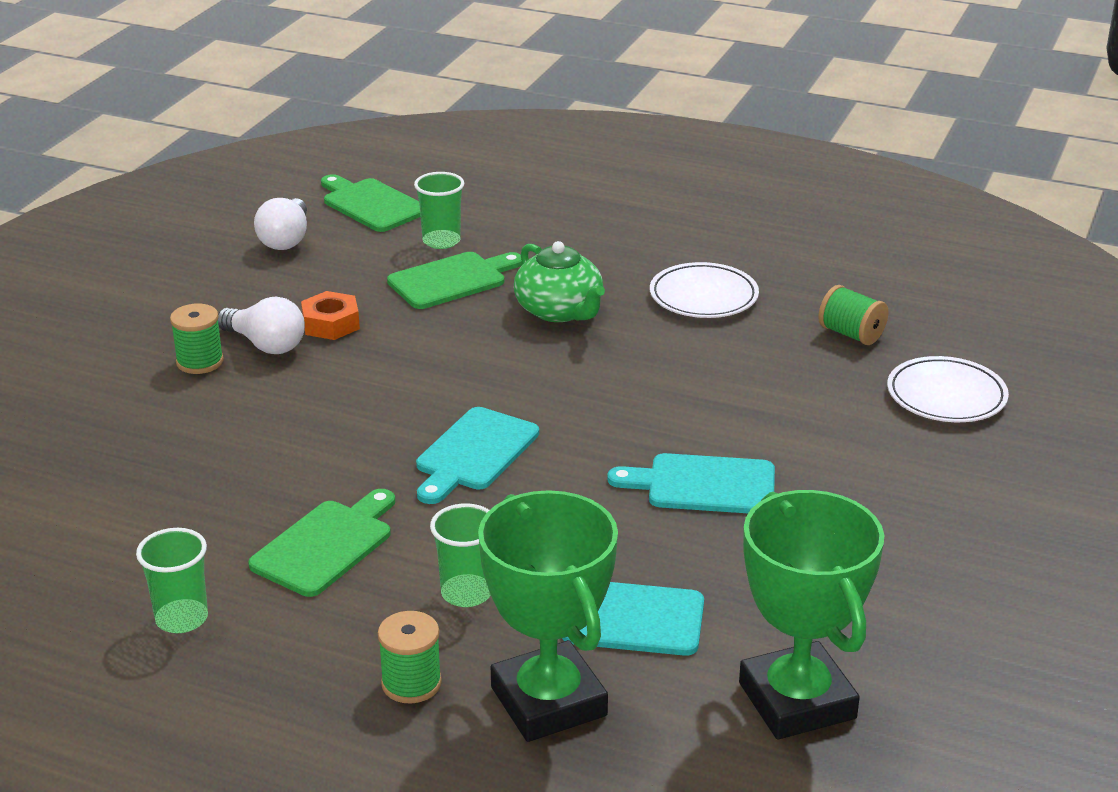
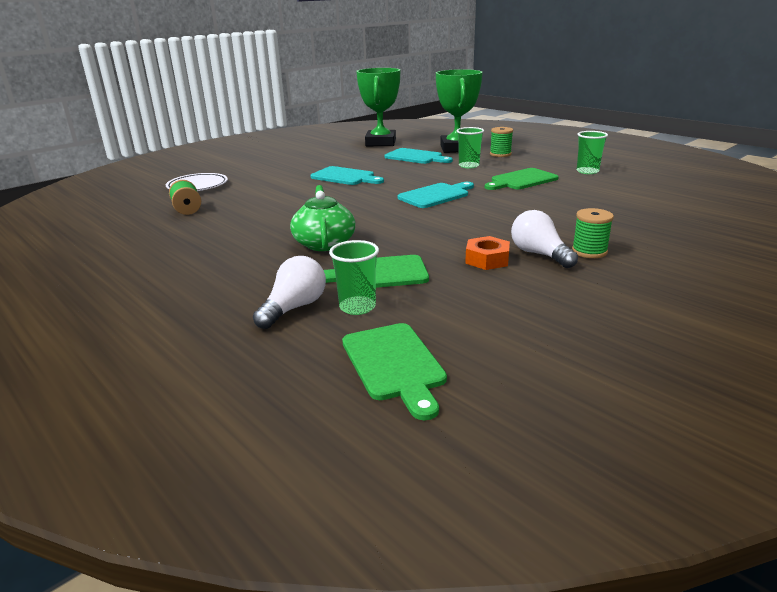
camera: 155 degrees left, 5 degrees down
white light bulb [254,198,307,250] -> white light bulb moved to [253,256,326,329]
white plate [650,262,759,318] -> none

